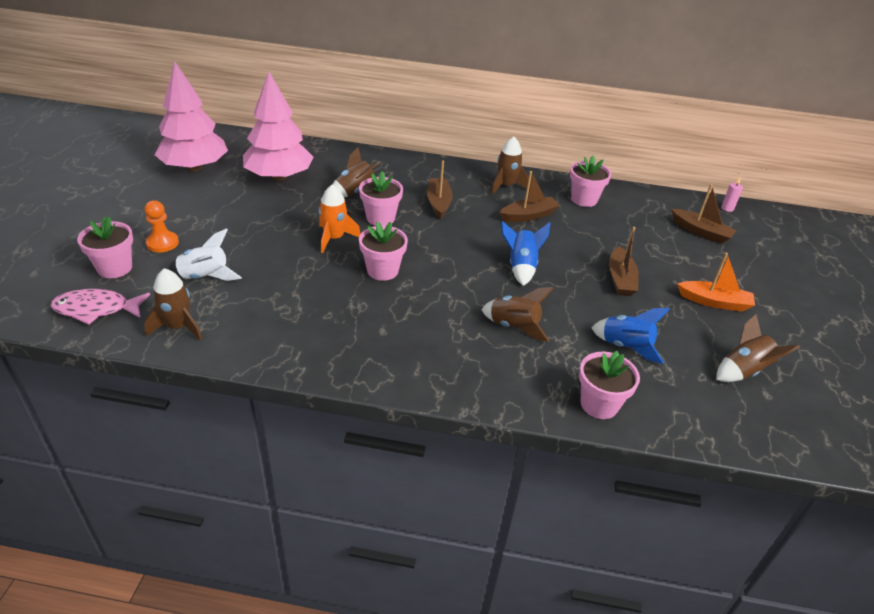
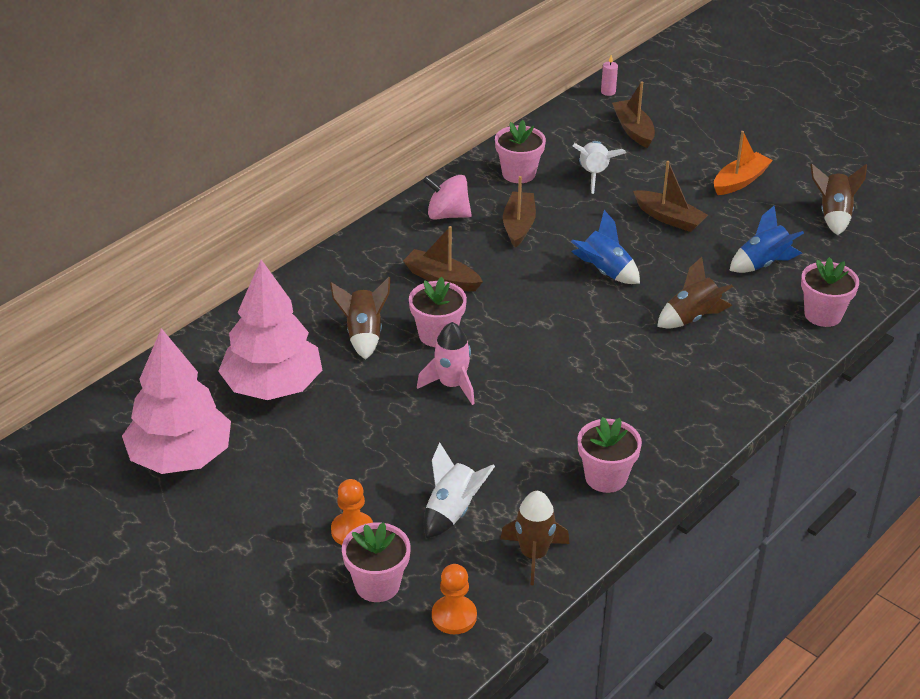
camera: 55 degrees left, 0 degrees up
pink fish [51,289,150,325] -> orange pawn [432,564,477,634]
orange rocket [319,185,361,253] -> pink rocket [417,322,475,405]
pink flower pot [359,221,408,281] -> pink flower pot moved to [578,417,642,493]
brown rocket [491,137,530,195] -> pink spinning top [423,175,472,220]
brown boat [671,184,736,244] -> brown boat turned 90 degrees counterclockwise [612,81,655,148]
none -> white rocket [573,141,626,194]

